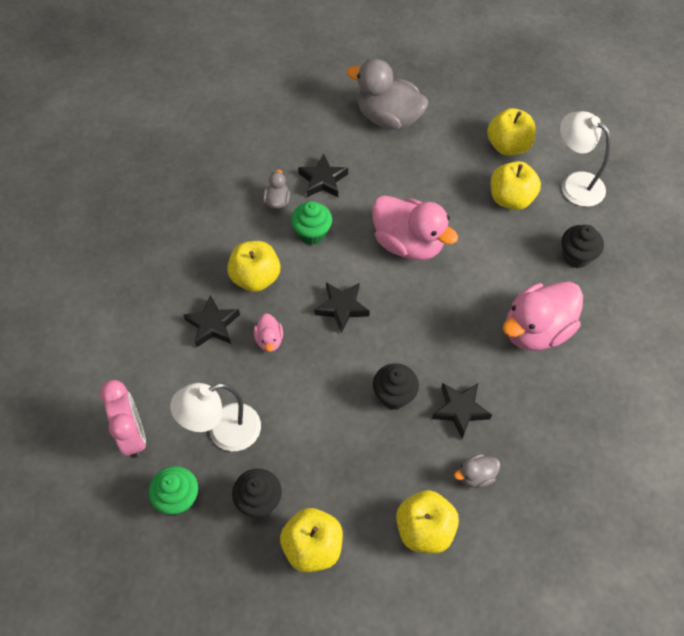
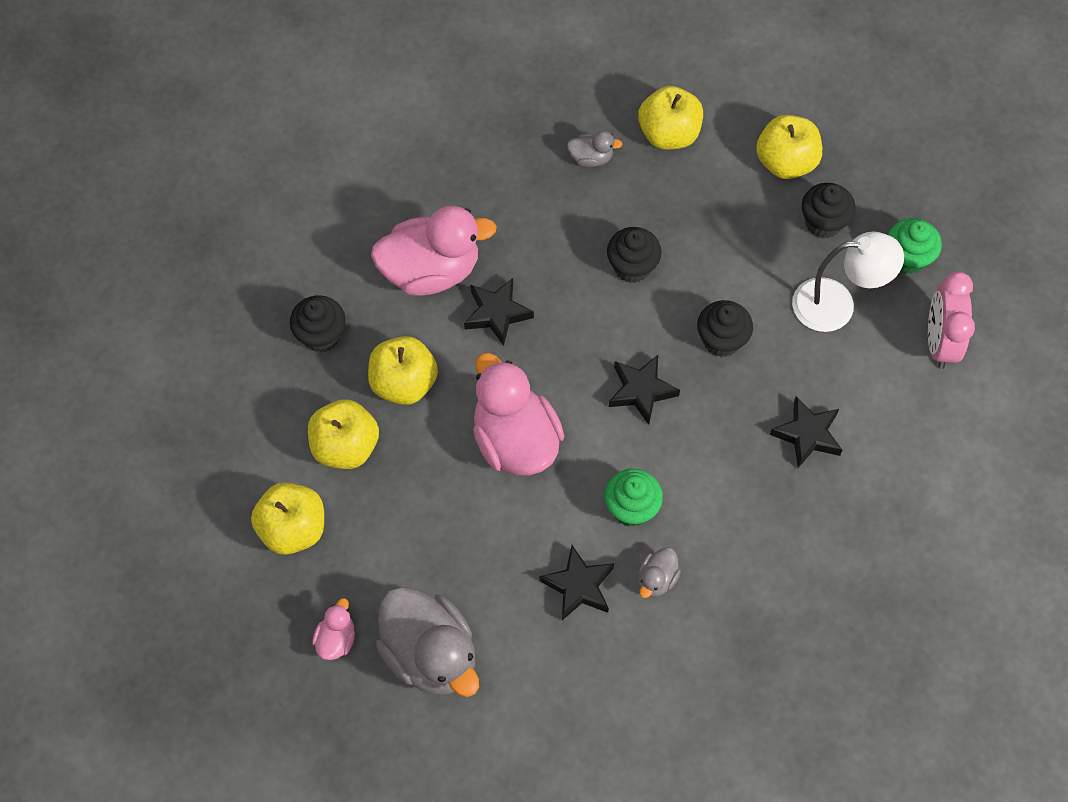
camera: 155 degrees left, 5 degrees up
yellow apple [227,241,280,292] -> yellow apple moved to [368,336,438,405]
pink duck [254,313,283,352] -> pink duck moved to [312,598,355,660]
black star [432,383,492,439] -> black star moved to [464,278,534,346]
white lamp [560,111,611,207] -> none
none -> black cupcake [697,300,753,357]

